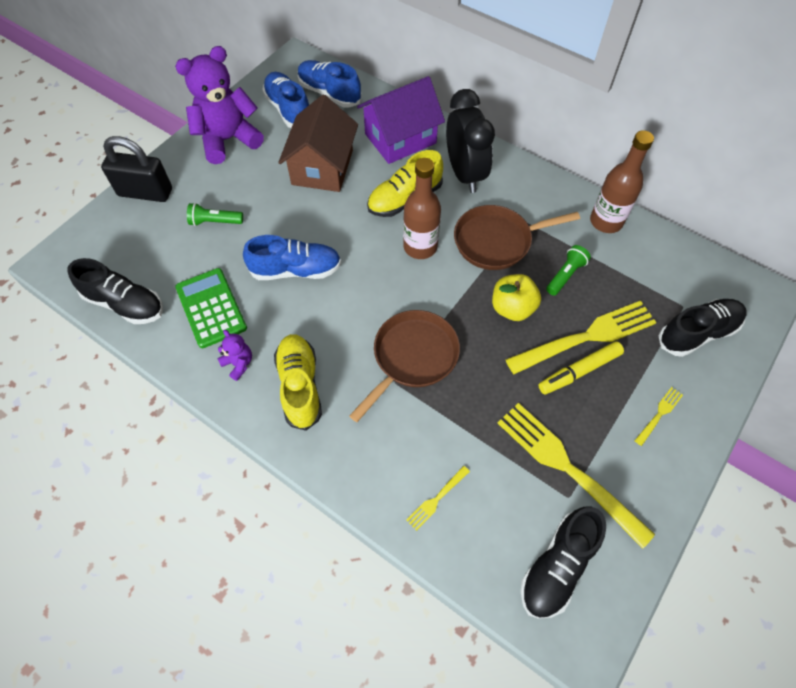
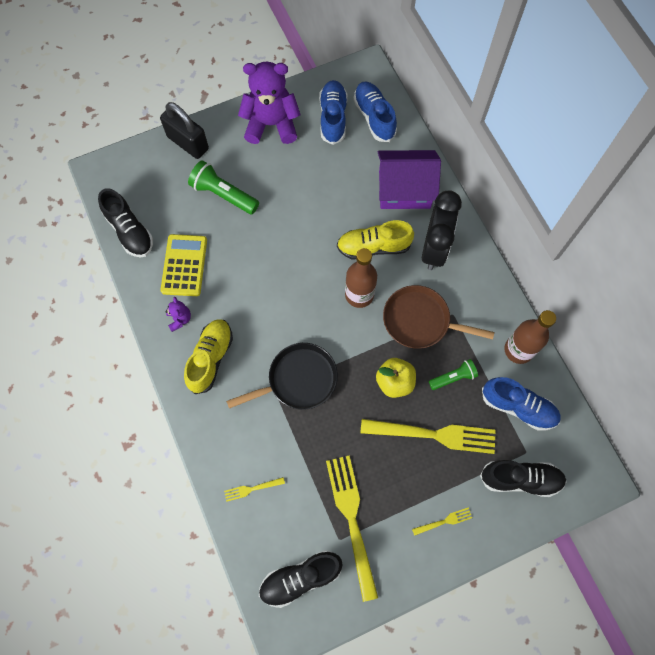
camera: 30 degrees right, 10 degrees up
green calculator [175,268,247,348] -> yellow calculator [161,234,207,296]
green flashlight [187,203,243,226] -> green flashlight [188,160,259,214], size x1.62
blue shoe [243,235,341,280] -> blue shoe moved to [482,377,561,431]
brown house [278,95,358,192] -> none
brown pan [349,310,460,422] -> black pan [226,343,338,410]
yellow marker [538,341,624,394] -> none

